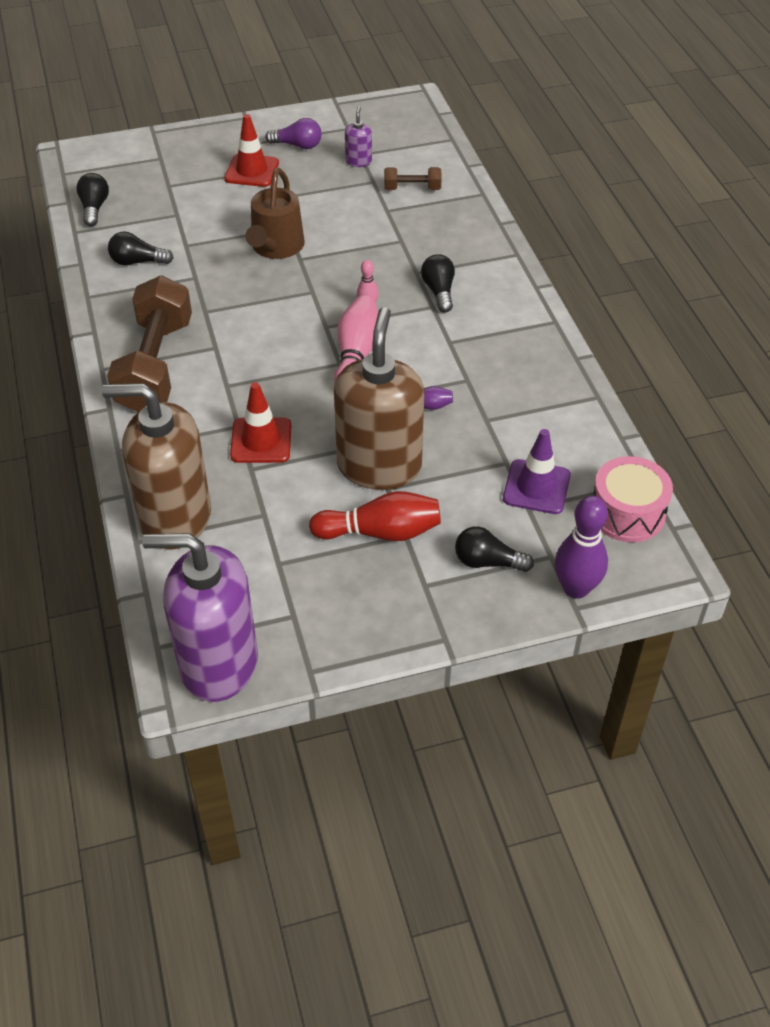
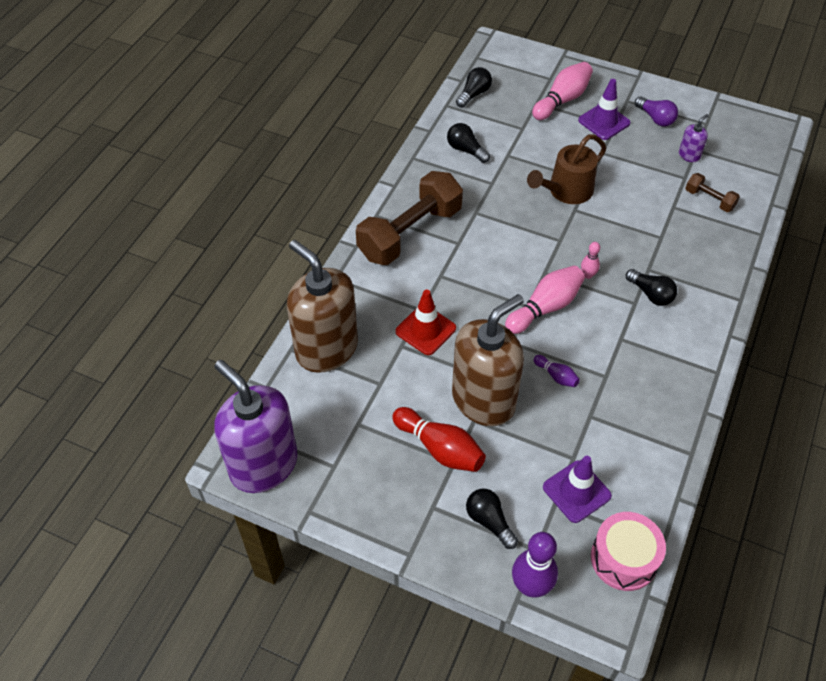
camera: 40 degrees right, 5 degrees up
red traffic cone [224,114,279,187] -> purple traffic cone [578,79,630,140]
black light bulb [421,254,455,312] -> black light bulb turned 105 degrees clockwise [626,269,677,306]
none -> pink bowling pin [532,62,593,120]

